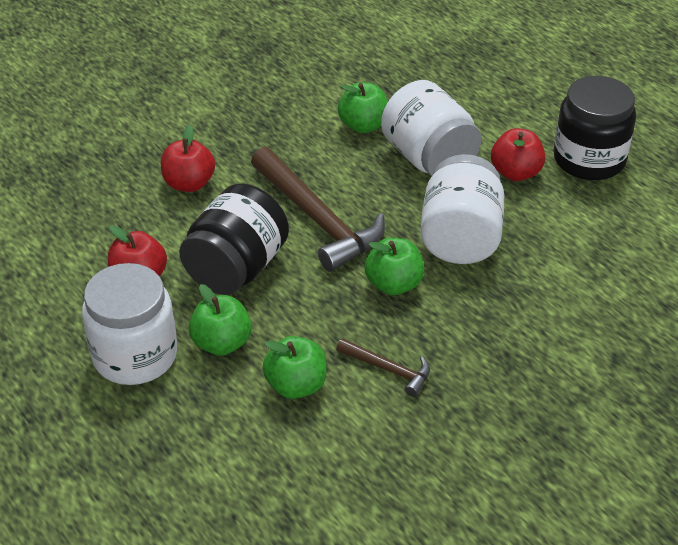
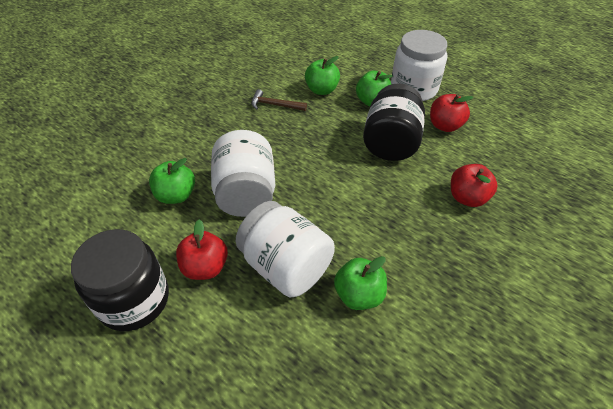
camera: 165 degrees right, 5 degrees up
brown hammer [251,147,385,272] -> none
green apple [365,238,424,295] -> green apple moved to [149,158,195,204]

